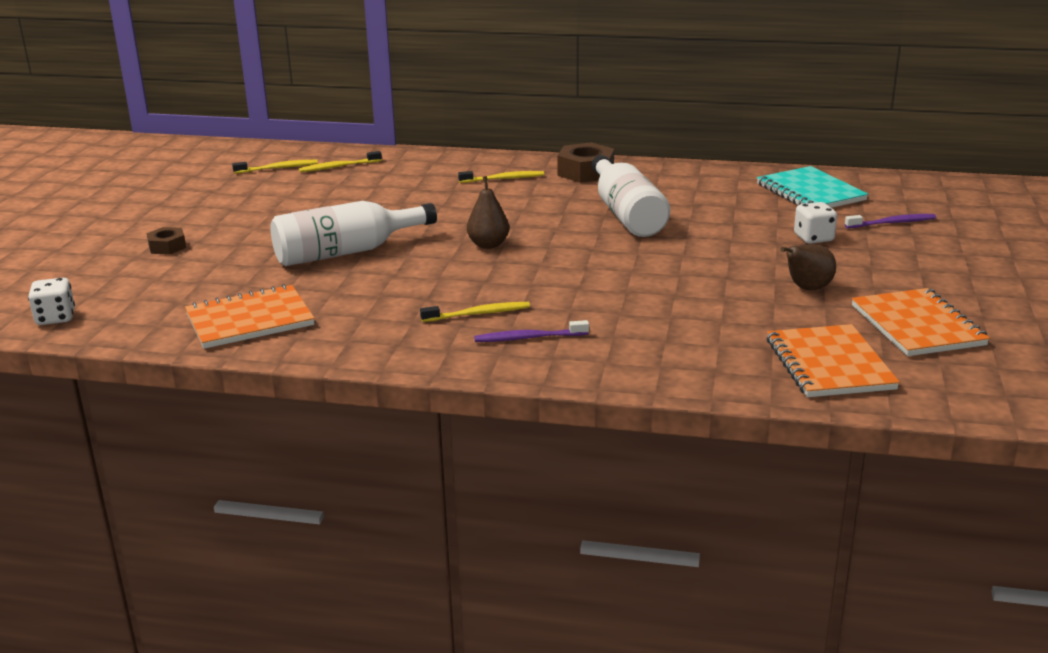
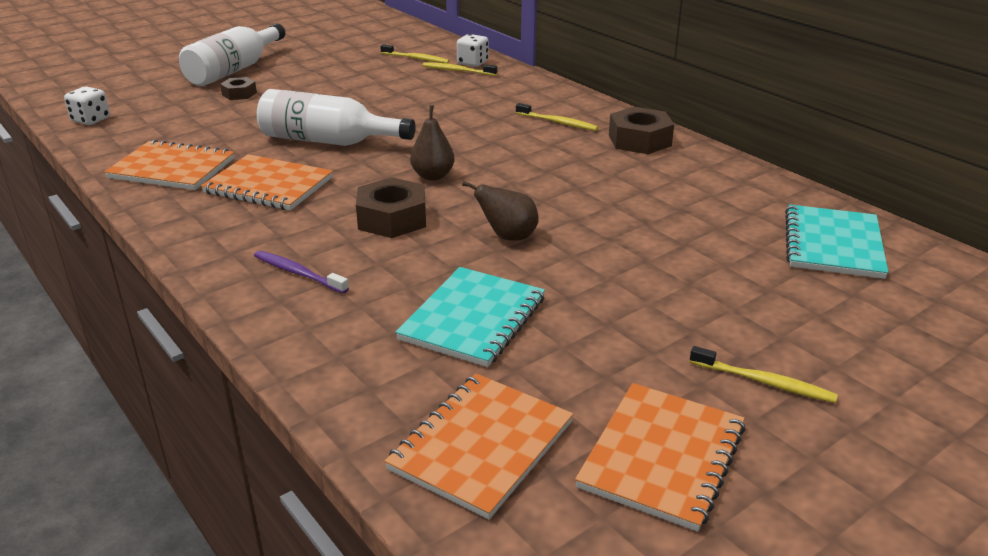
camera: 40 degrees right, 5 degrees up
yellow toothbrush [420,302,530,322] -> yellow toothbrush moved to [690,346,838,403]
white bottle [592,155,670,237] -> white bottle moved to [179,23,285,86]
brown pear [780,245,836,290] -> brown pear moved to [462,181,539,241]
white dice [794,202,837,244] -> white dice moved to [457,34,488,67]
purple toothbrush [845,214,936,228] -> none
none -> orange notebook [201,154,333,210]
none -> brown nut [356,177,426,238]
none -> turquoise notebook [395,267,545,367]

